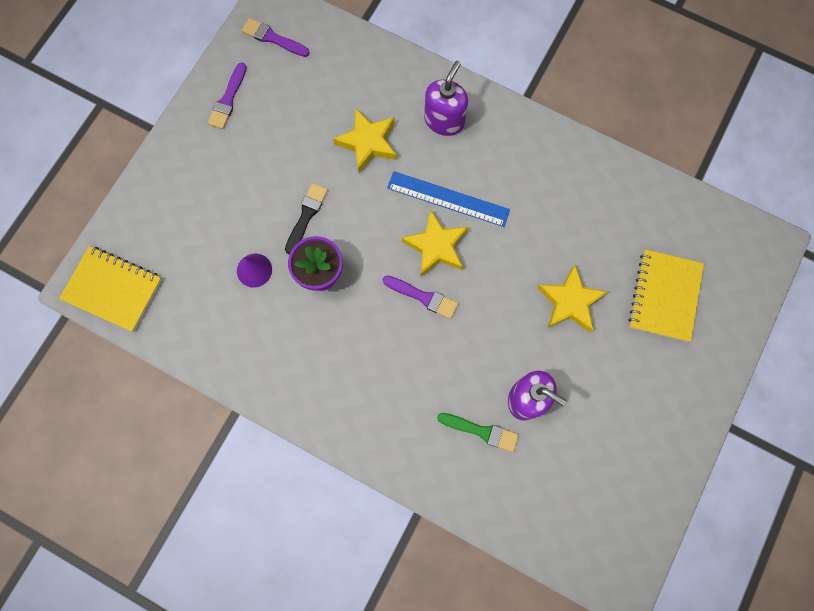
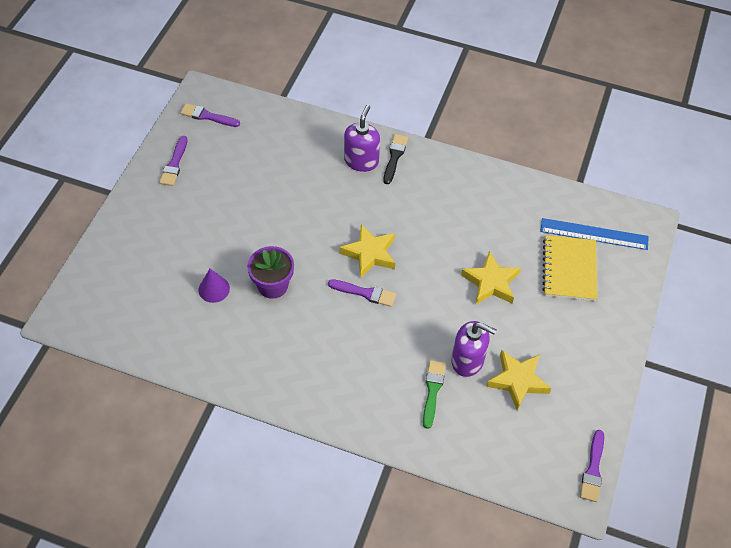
camera: 10 degrees left, 20 degrees down
yellow notebook [59,246,162,332] -> none
black brush [285,183,328,254] -> black brush moved to [383,134,408,184]
yellow star [333,109,397,173] -> yellow star moved to [486,350,551,410]
blue ruler [387,171,510,227] -> blue ruler moved to [540,218,649,250]
green brush [437,413,519,452] -> green brush turned 90 degrees counterclockwise [423,360,446,429]
none -> purple brush [580,430,604,502]

